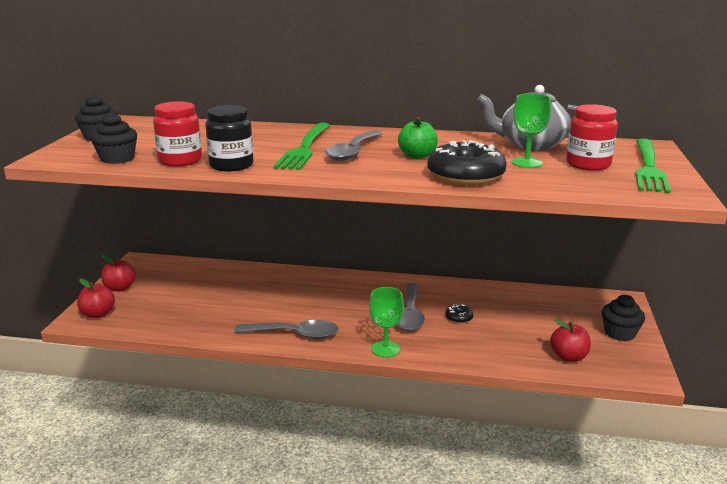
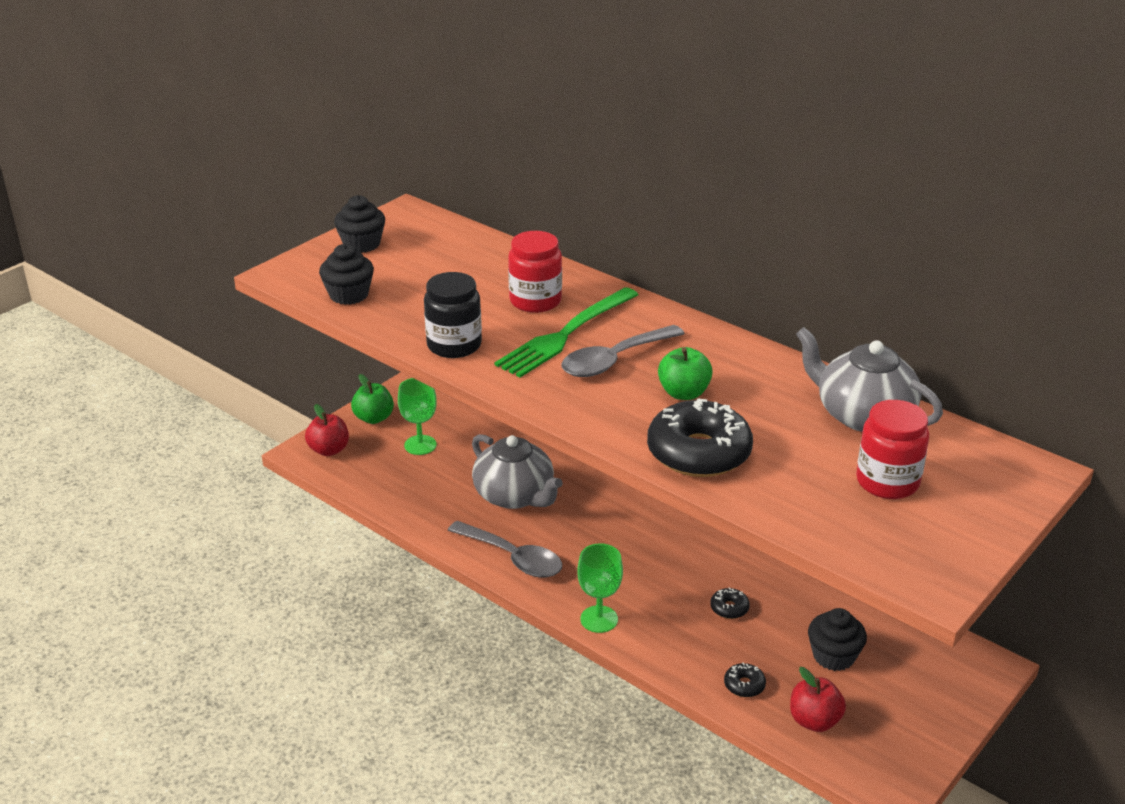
camera: 30 degrees right, 10 degrees up
red apple [101,255,136,291] -> green apple [351,374,394,424]
red jar [153,101,202,166] -> red jar moved to [508,231,562,313]
grey spoon [397,283,425,331] -> none
green goblet [512,93,551,168] -> green goblet moved to [398,378,437,455]
black cupcake [602,295,645,341] -> black cupcake moved to [808,608,867,671]
green fork [635,139,671,193] -> none
none -> grey teapot [472,434,563,509]
none -> black donut [724,662,766,697]

